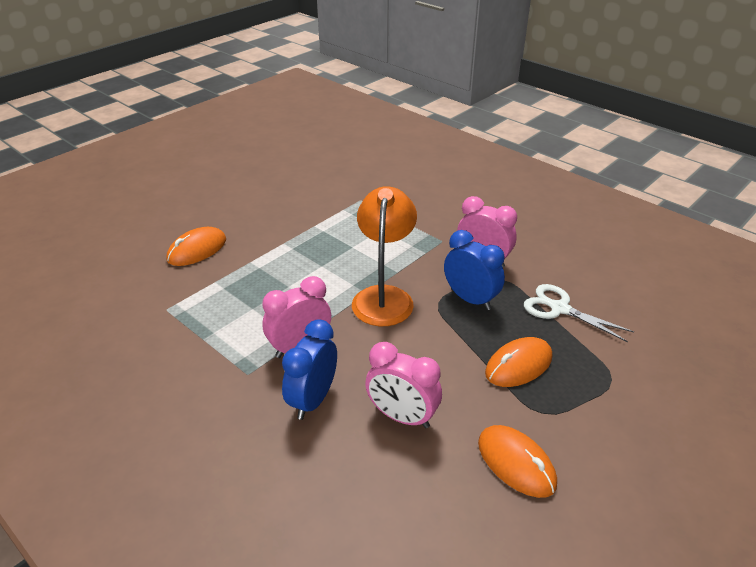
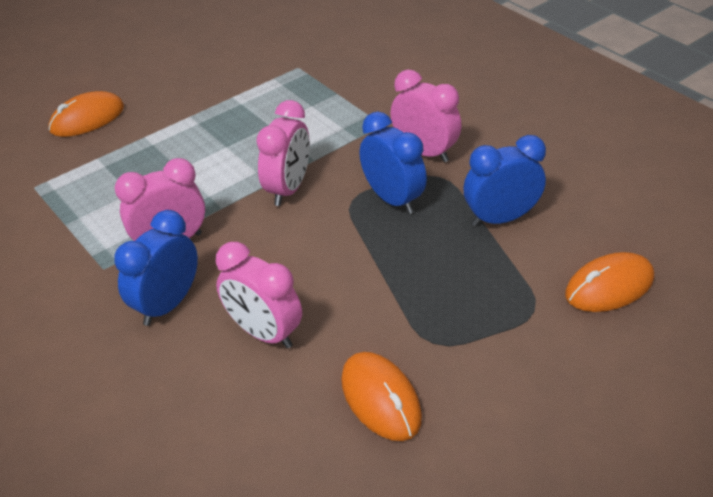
camera: 10 degrees right, 5 degrees up
orange lamp [352,186,417,326] -> pink clock [256,100,310,206]
orange mouse [485,337,552,387] -> orange mouse moved to [565,252,654,312]
white scissors [524,284,634,342] -> blue clock [464,135,546,227]

